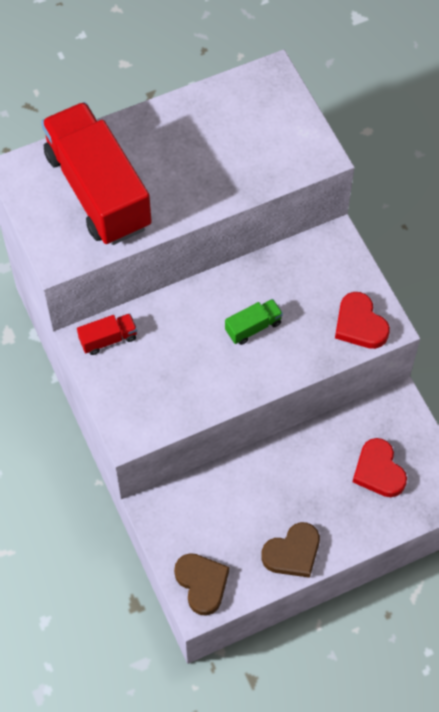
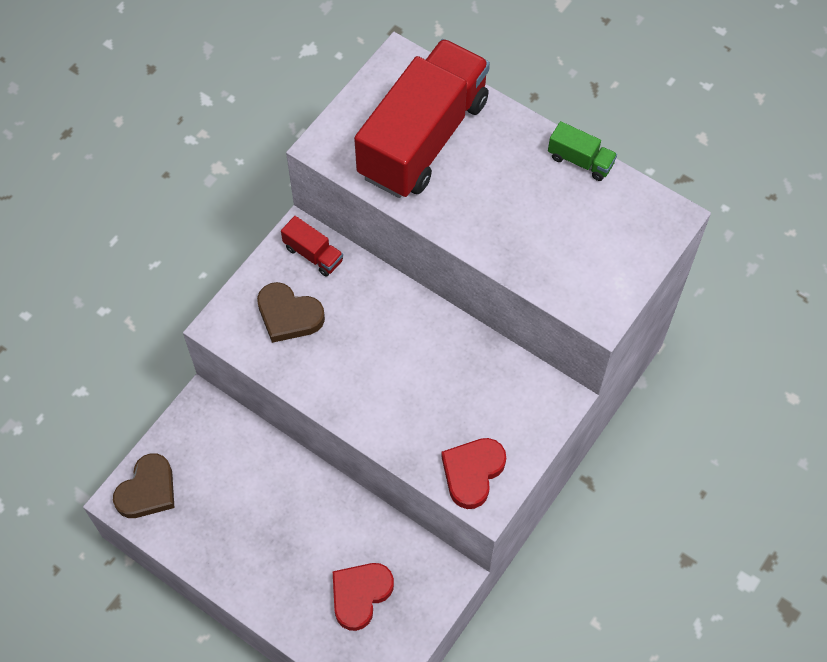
camera: 60 degrees right, 0 degrees up
green truck [225,299,283,345] -> green truck moved to [548,121,617,181]
brown heart [261,522,320,578] -> brown heart moved to [257,282,325,343]

